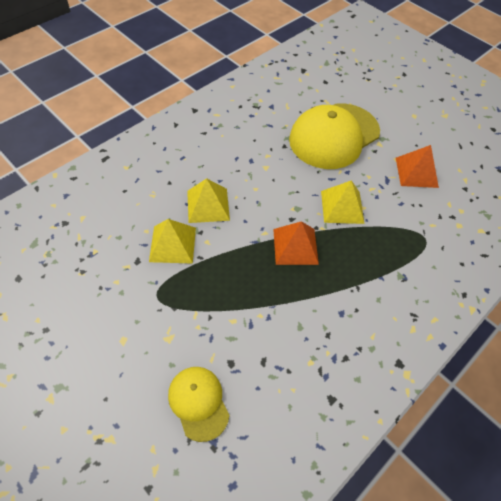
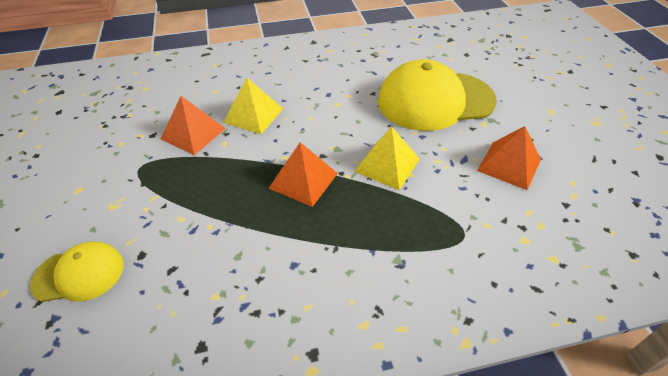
camera: 35 degrees right, 10 degrees down
yellow pyramid [149,219,196,264] -> orange pyramid [161,96,226,155]
yellow cap [168,367,230,442] -> yellow cap turned 75 degrees clockwise [30,241,124,302]

